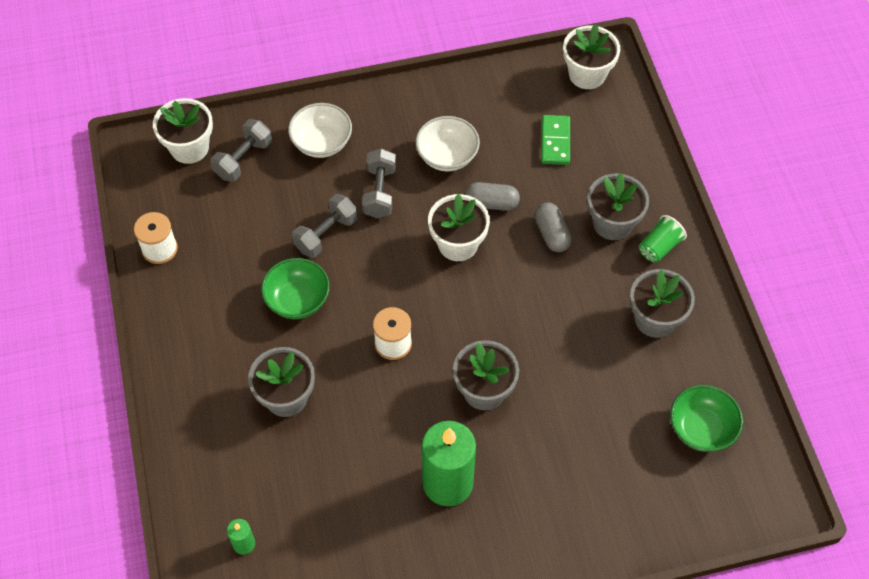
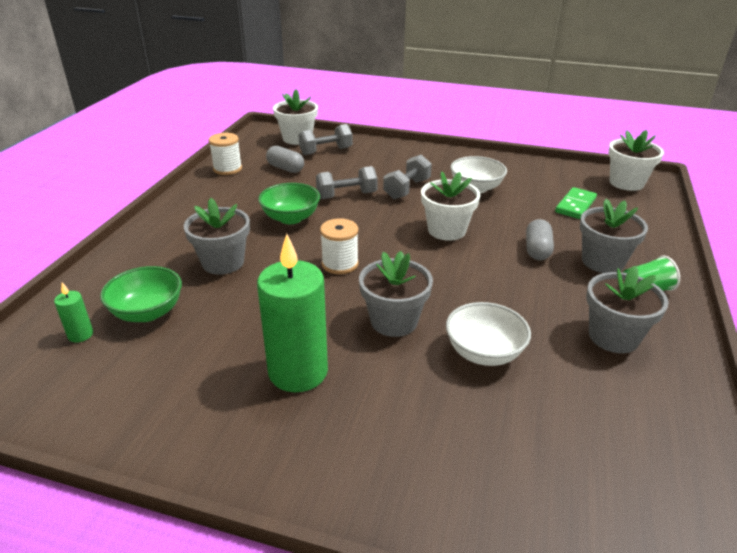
camera: 30 degrees right, 25 degrees down
white bowl [288,103,352,158] -> white bowl moved to [446,302,531,366]
grey capsule [465,182,520,211] -> grey capsule moved to [266,146,304,173]
green bowl [670,385,743,452] -> green bowl moved to [100,266,182,322]

